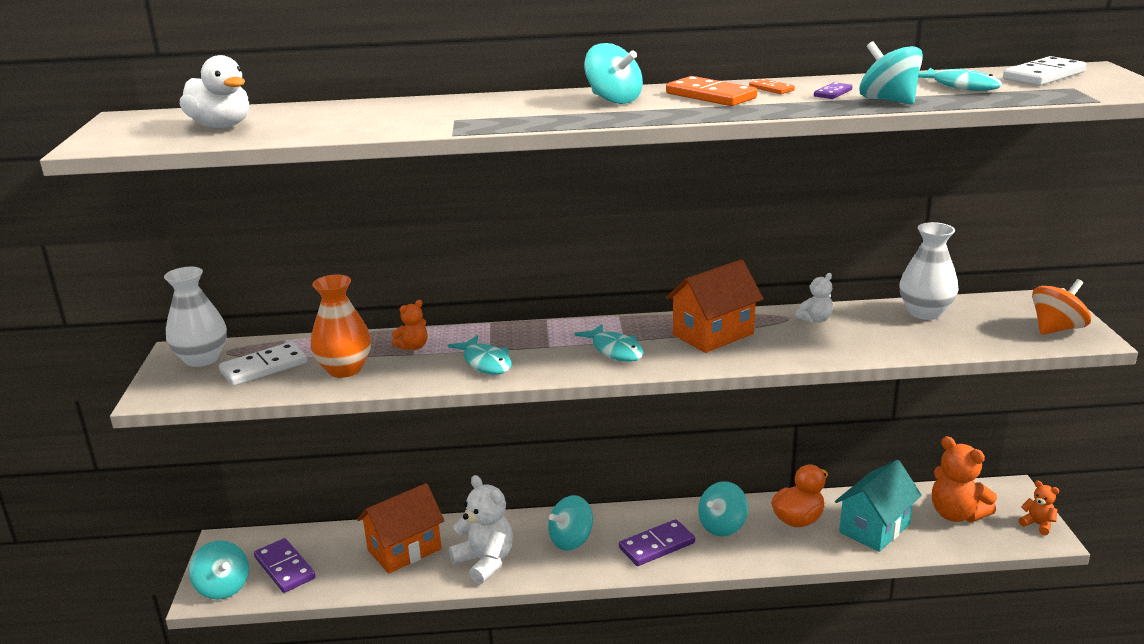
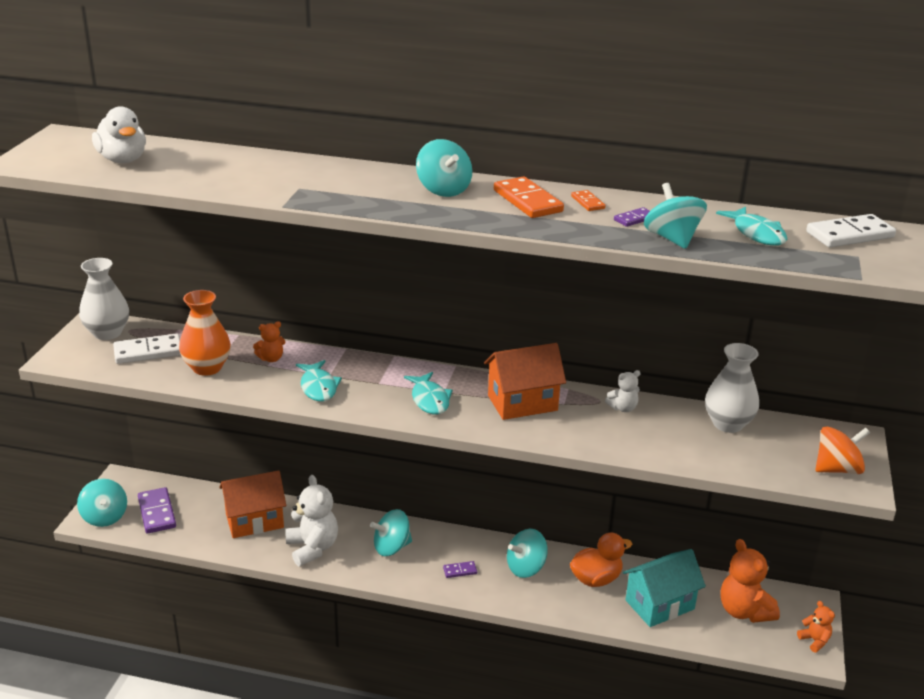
camera: 15 degrees right, 5 degrees up
purple domino [619,519,695,566] -> purple domino [443,561,477,578], size x0.51

